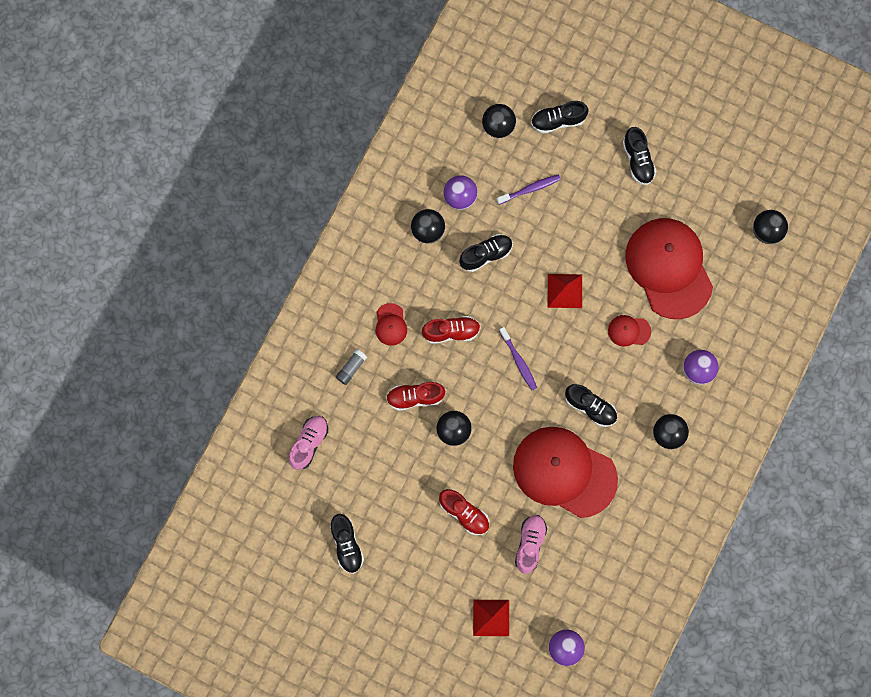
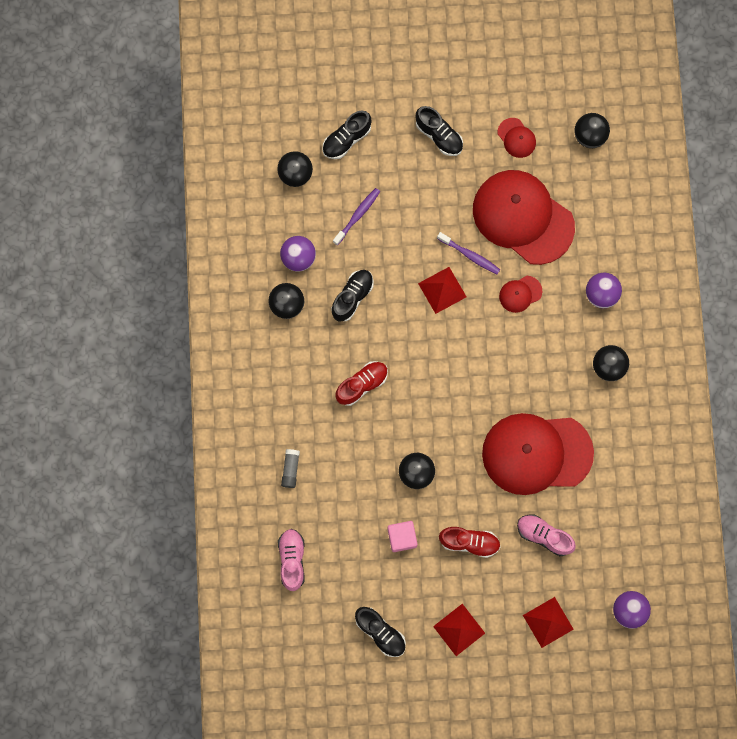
camera: 30 degrees left, 0 degrees up
red cap [376,303,407,346] -> red cap moved to [498,118,536,158]
red shoe [386,382,445,411] -> none
purple toothbrush [499,327,537,390] -> purple toothbrush moved to [437,232,500,274]
pink shoe [515,515,547,574] -> pink shoe turned 45 degrees counterclockwise [517,514,576,556]
black shoe [565,384,617,427] -> none
none -> pink cube [387,521,418,552]
none -> red pyramid [433,604,485,656]

